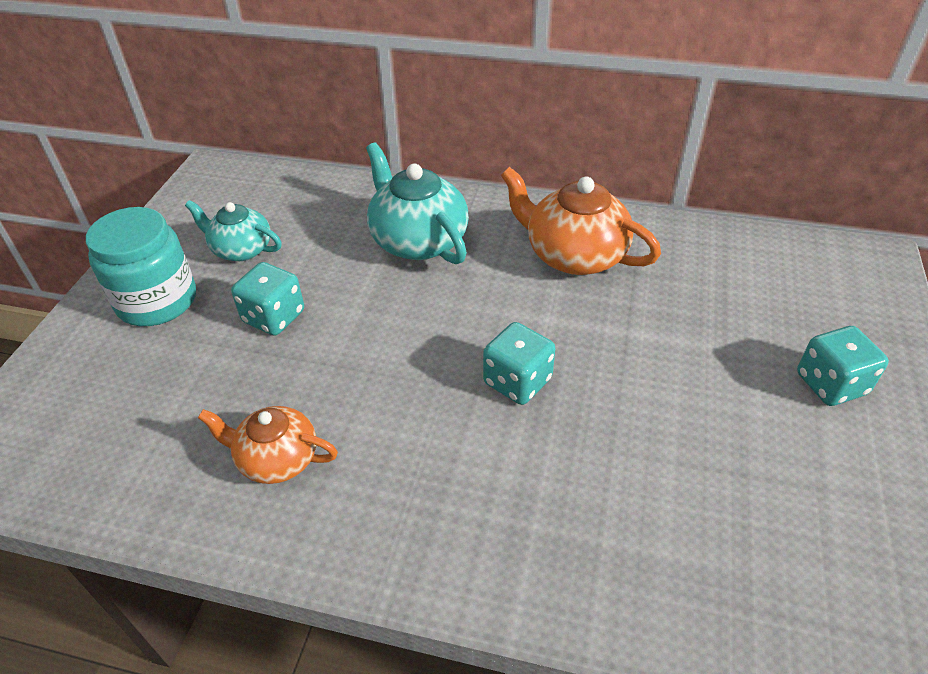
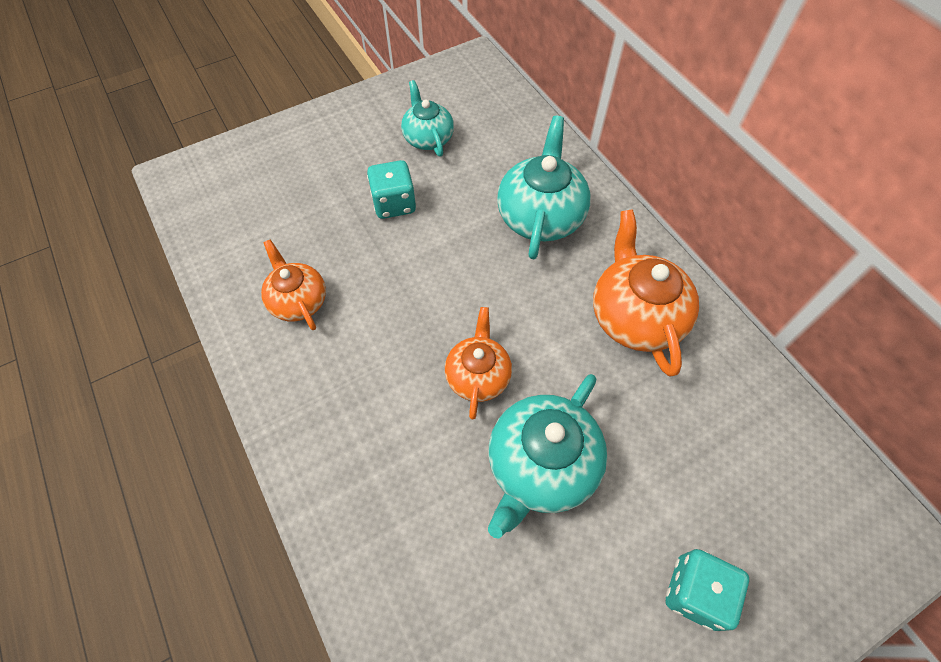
camera: 45 degrees right, 15 degrees up
turquoise jar [86,207,196,326] -> none
turquoise dice [483,322,555,405] -> orange teapot [445,307,512,420]
none -> turquoise teapot [488,374,607,538]

